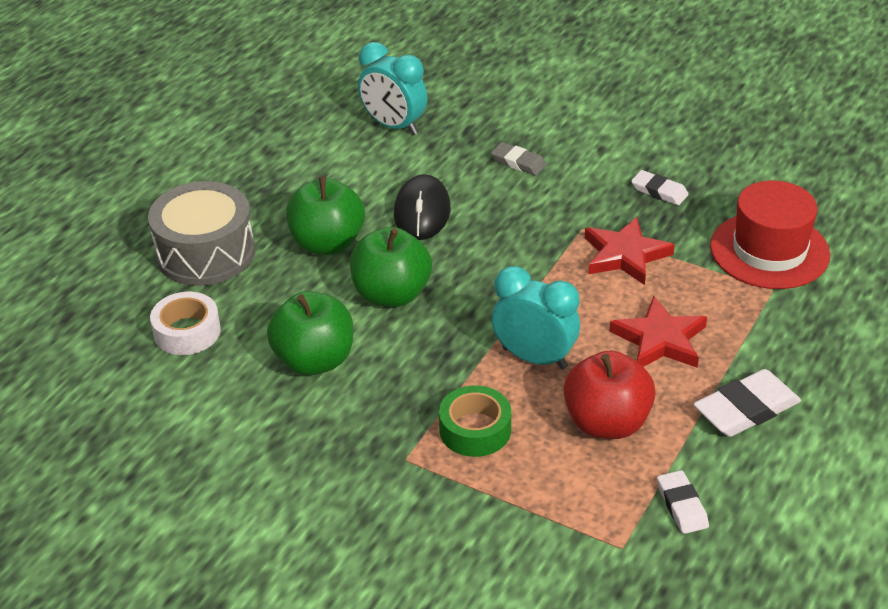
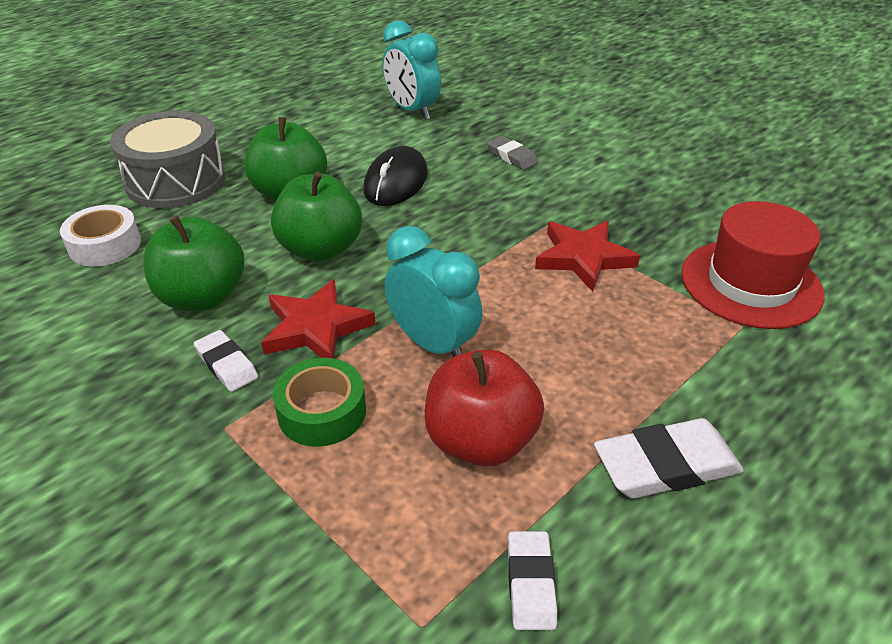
camera: 15 degrees right, 0 degrees up
red star [609,296,707,368] -> red star moved to [261,279,376,358]
white eraser [631,170,689,206] -> white eraser moved to [194,330,258,392]

